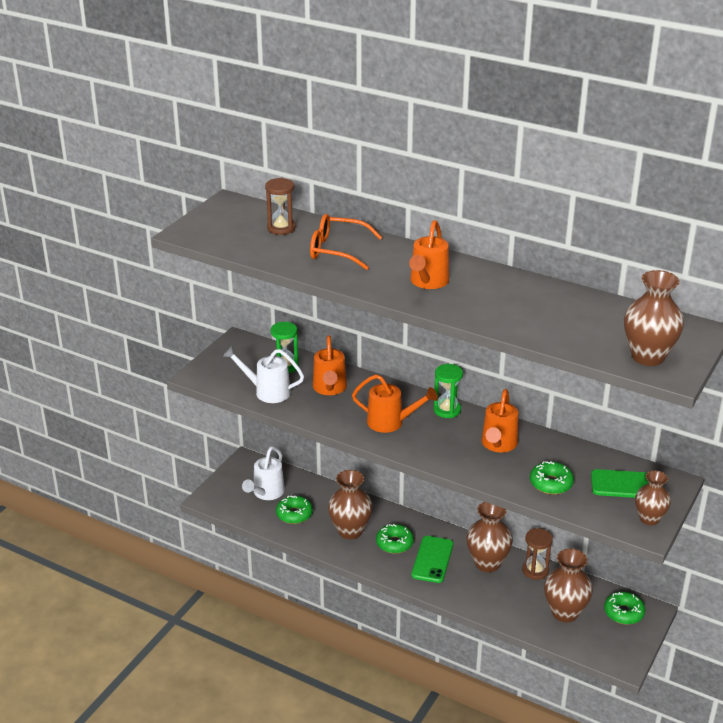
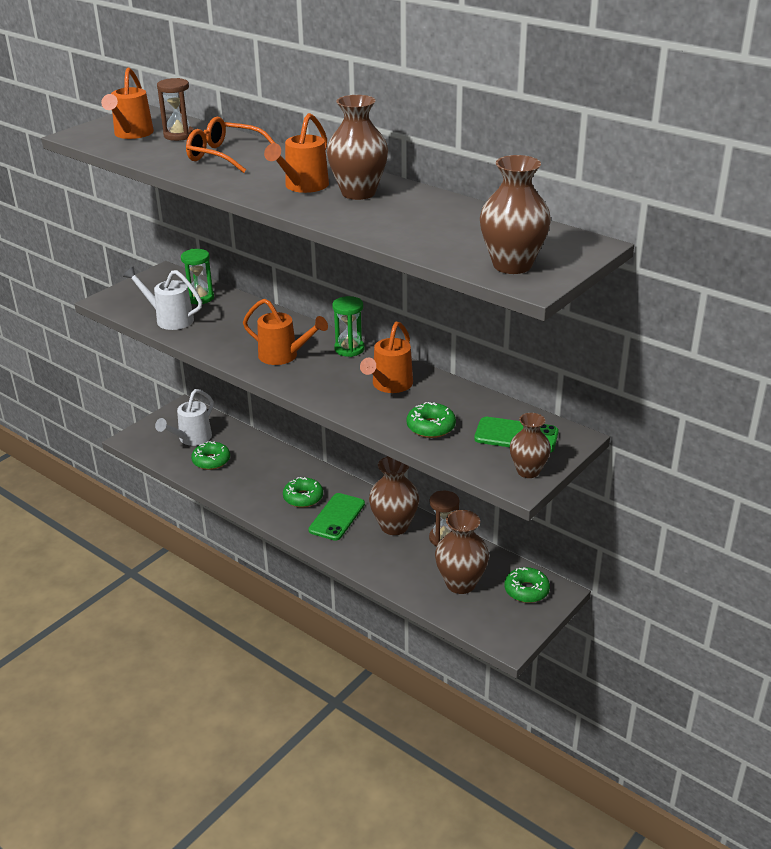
camera: 10 degrees right, 0 degrees up
orange watering can [313,335,347,395] -> orange watering can moved to [101,68,154,139]
brown vase [328,470,373,539] -> brown vase moved to [327,95,388,200]

